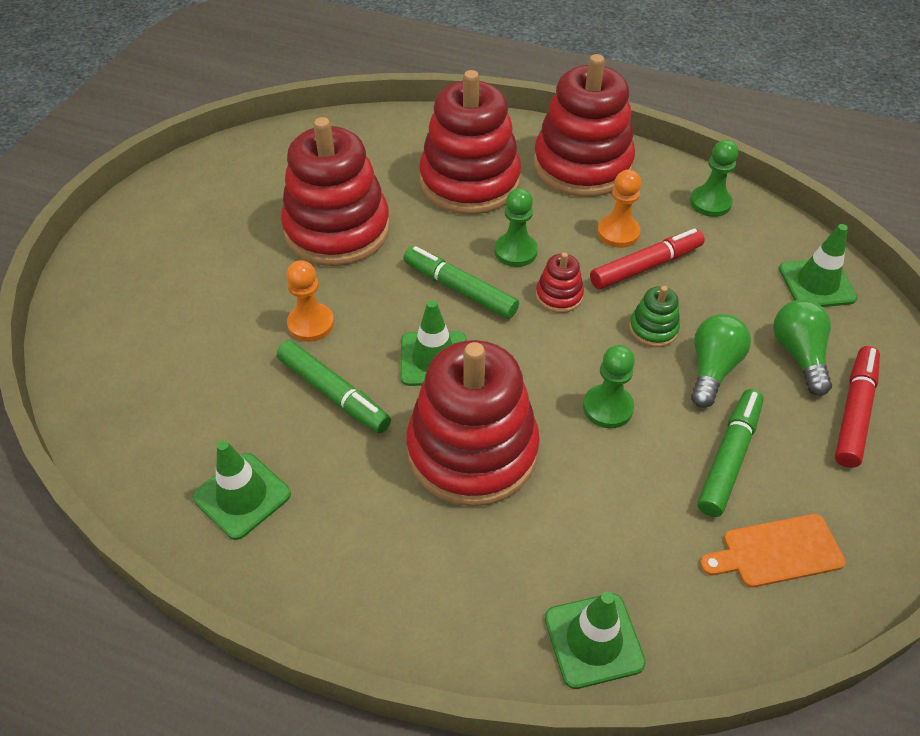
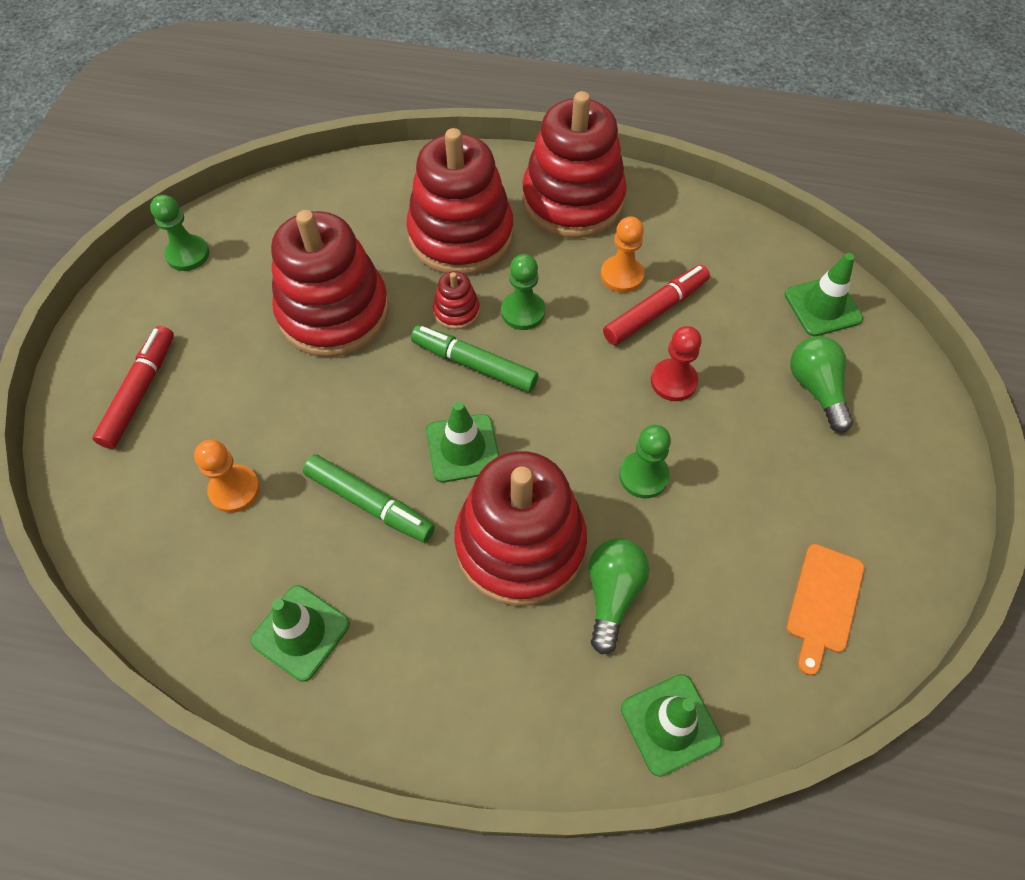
camera: 10 degrees left, 10 degrees up
orange pawn [287,260,334,342] -> orange pawn moved to [194,439,260,513]
red stacking toy [536,252,584,313] -> red stacking toy moved to [433,271,480,330]
green stacking toy [629,286,680,347] -> red pawn [651,326,702,401]
green pawn [690,140,738,217] -> green pawn moved to [150,195,209,271]
green light bulb [691,314,751,408] -> green light bulb moved to [589,538,650,655]
green marker [697,389,764,517] -> none
orange cutting board [700,514,846,588] -> orange cutting board turned 45 degrees counterclockwise [786,544,865,675]
red marker [835,346,880,468] -> red marker moved to [92,326,174,449]

